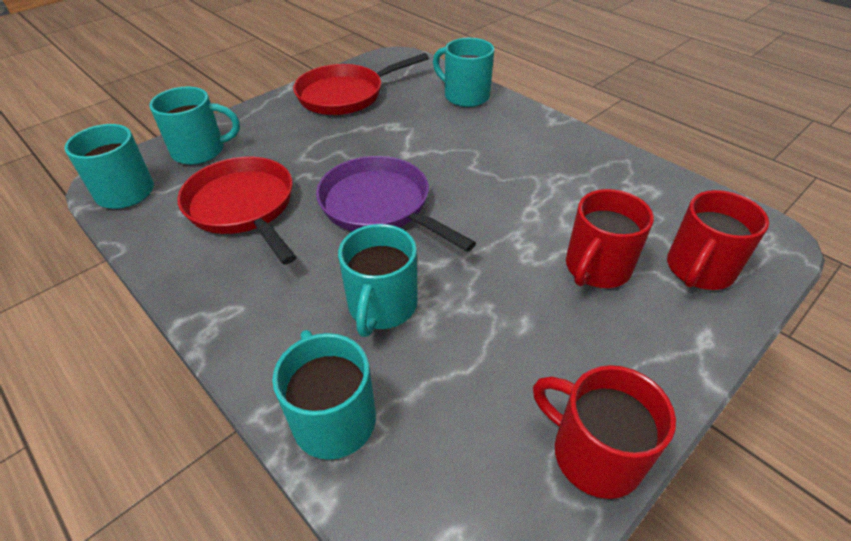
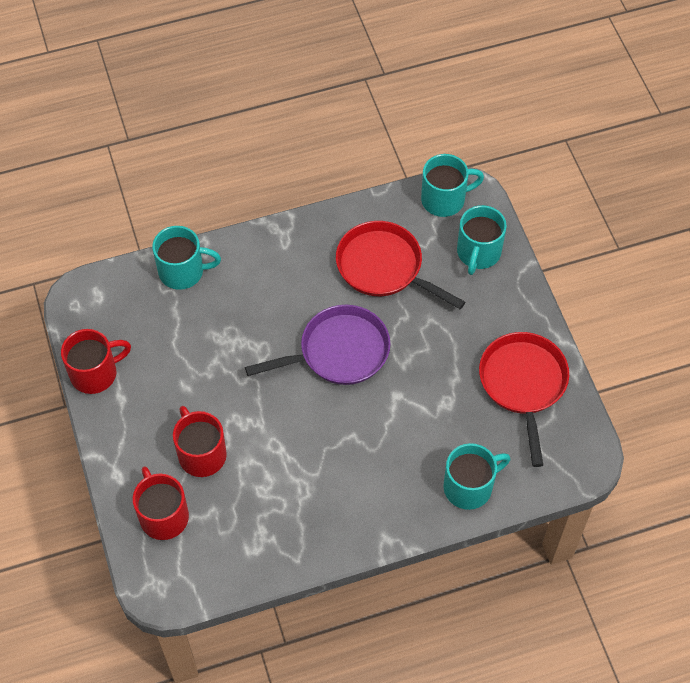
camera: 115 degrees right, 15 degrees up
red pan [177,157,296,265] -> red pan turned 135 degrees counterclockwise [336,221,465,309]
turquoise mug [338,224,418,337] -> none

